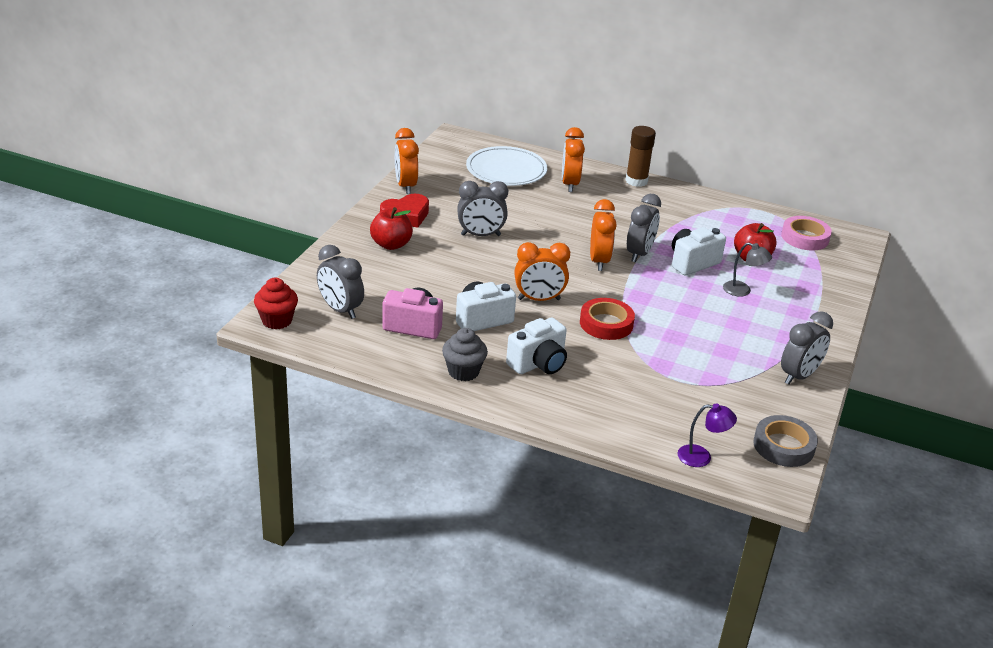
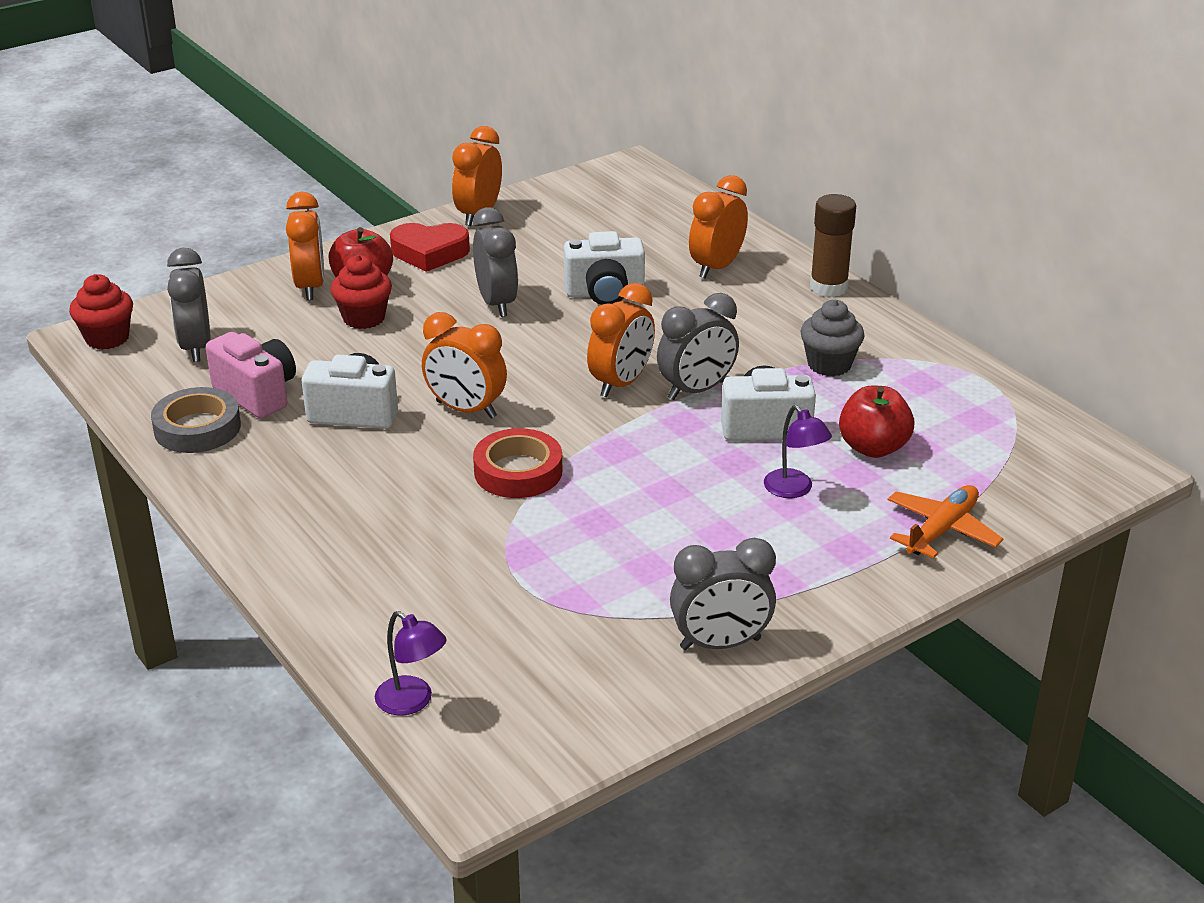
camera: 35 degrees right, 0 degrees up
grey cupcake [442,328,488,381] -> grey cupcake moved to [800,300,865,376]
grey clock [457,181,508,236] -> grey clock turned 135 degrees counterclockwise [472,207,518,317]
white plate [466,146,547,186] -> none
white camera [506,318,567,374] -> white camera moved to [564,231,645,305]
grey lamp [723,243,772,297] -> purple lamp [764,405,832,498]
grey tape [753,415,818,467] -> grey tape moved to [151,387,241,453]
pink tape [781,216,832,251] -> none
none -> orange clock [286,192,324,300]
none -> red cupcake [330,255,392,329]
none -> orange plane [888,485,1003,559]

